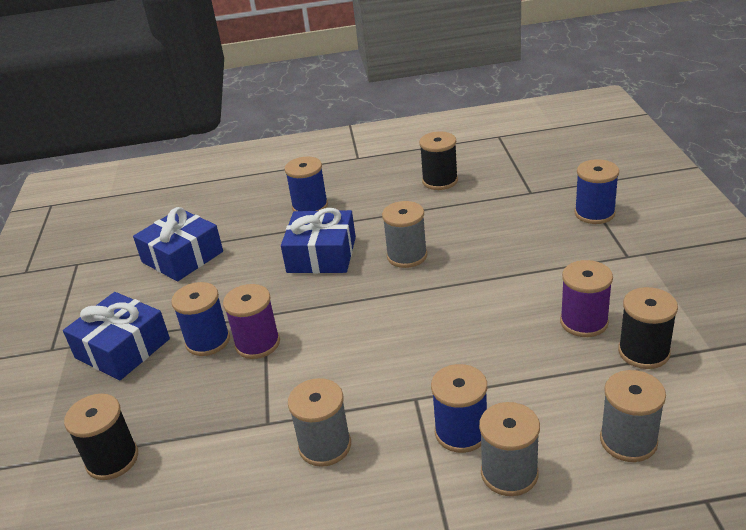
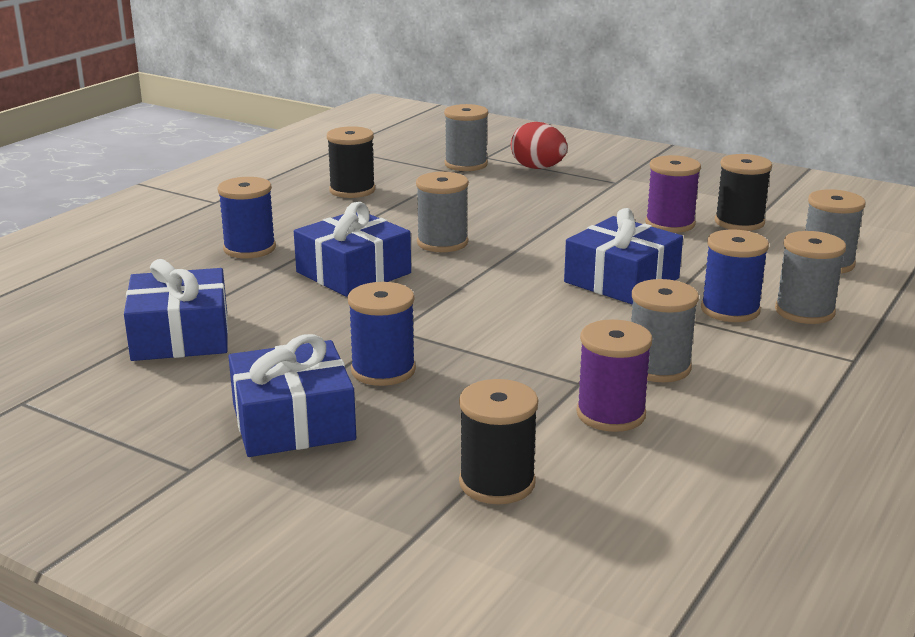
camera: 55 degrees left, 10 degrees down
purple spool [223,284,280,359] -> purple spool moved to [576,319,652,432]
blue spool [575,159,619,224] -> red egg [511,122,568,169]
none -> grey spool [444,104,488,171]
none -> blue gift [564,208,683,304]

